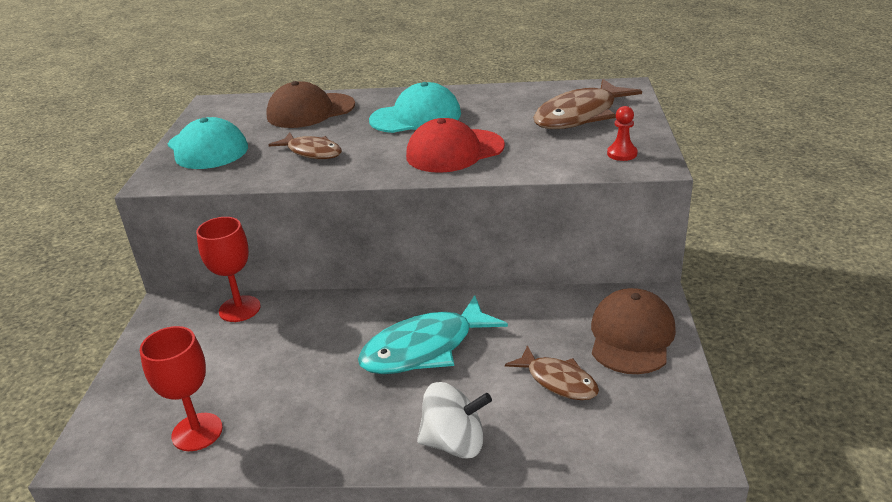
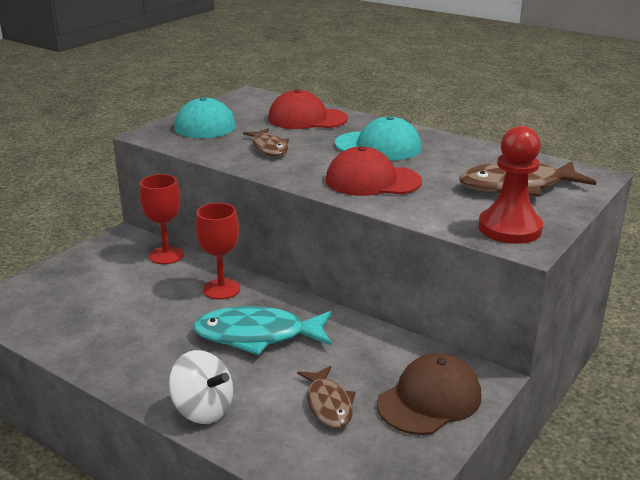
camera: 30 degrees right, 5 degrees down
red goblet [140,326,223,451] -> red goblet moved to [196,203,240,300]
brown cap [266,81,355,128] -> red cap [268,89,348,129]
red pawn [607,106,638,161] -> red pawn [478,126,543,244], size x2.06

